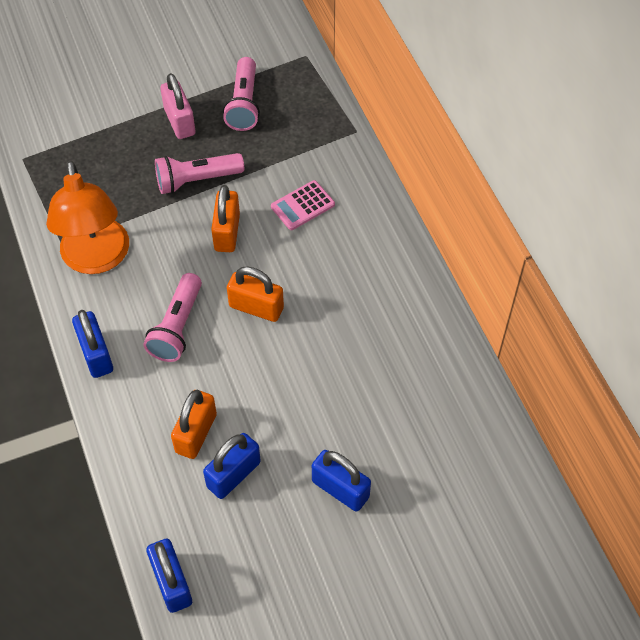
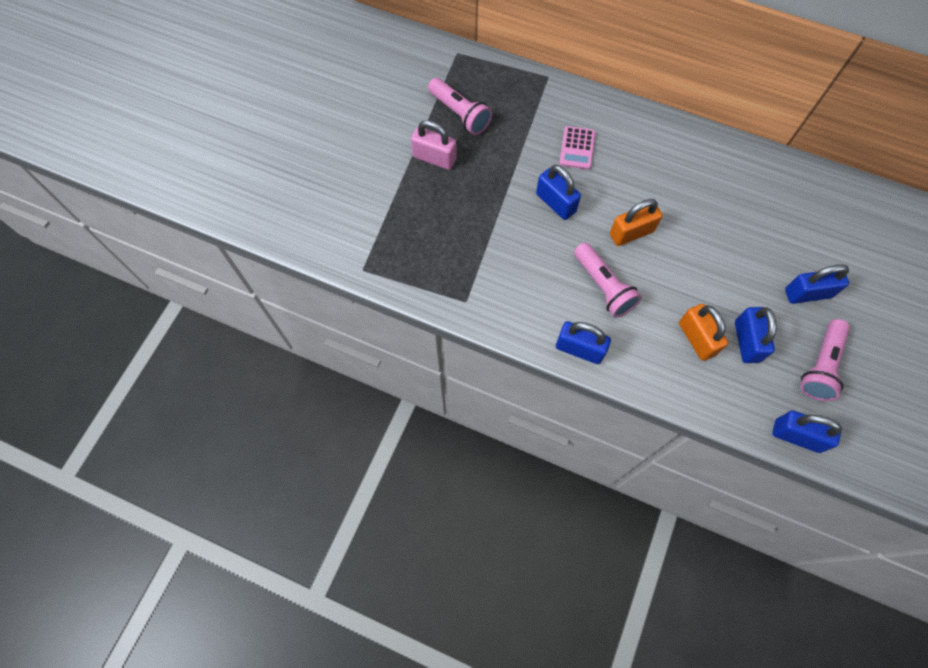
camera: 45 degrees left, 10 degrees up
orange lamp [46,160,129,274] -> none
pink flashlight [155,153,244,194] -> pink flashlight moved to [800,319,850,401]
orange padlock [211,185,240,252] -> blue padlock [536,165,581,220]

